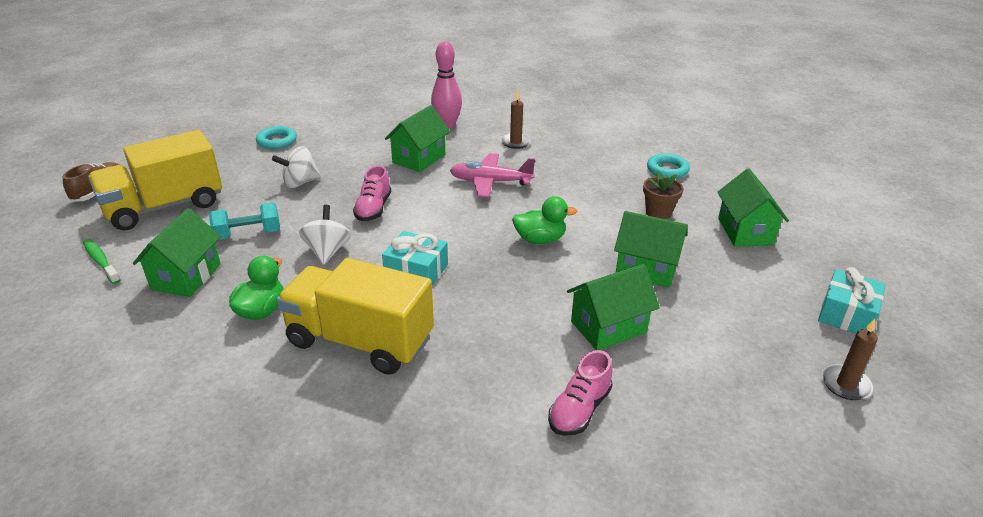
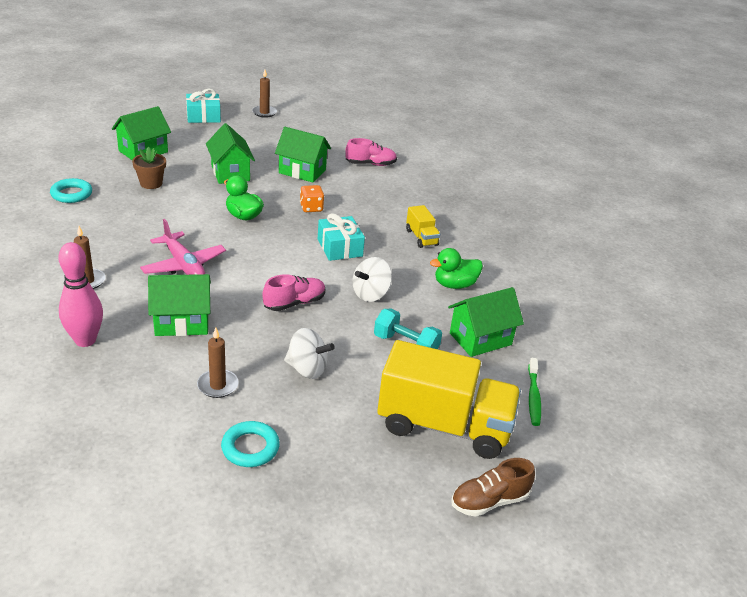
camera: 135 degrees left, 0 degrees up
yellow truck [276,258,434,375] -> yellow truck [406,205,440,248], size x0.45
none -> brown candle [197,328,239,398]
none -> orange dice [300,185,324,212]

